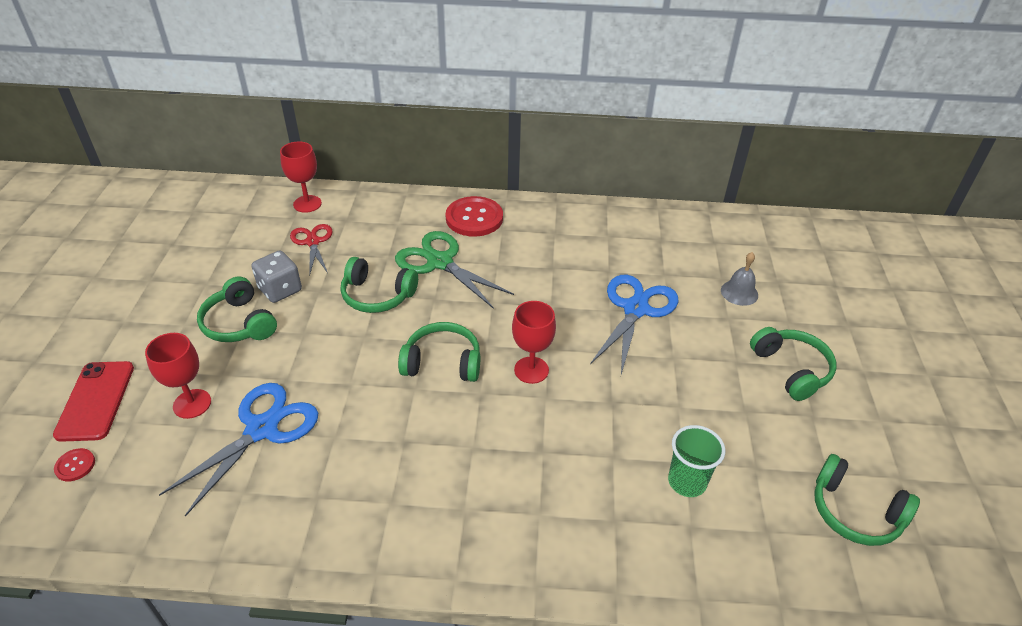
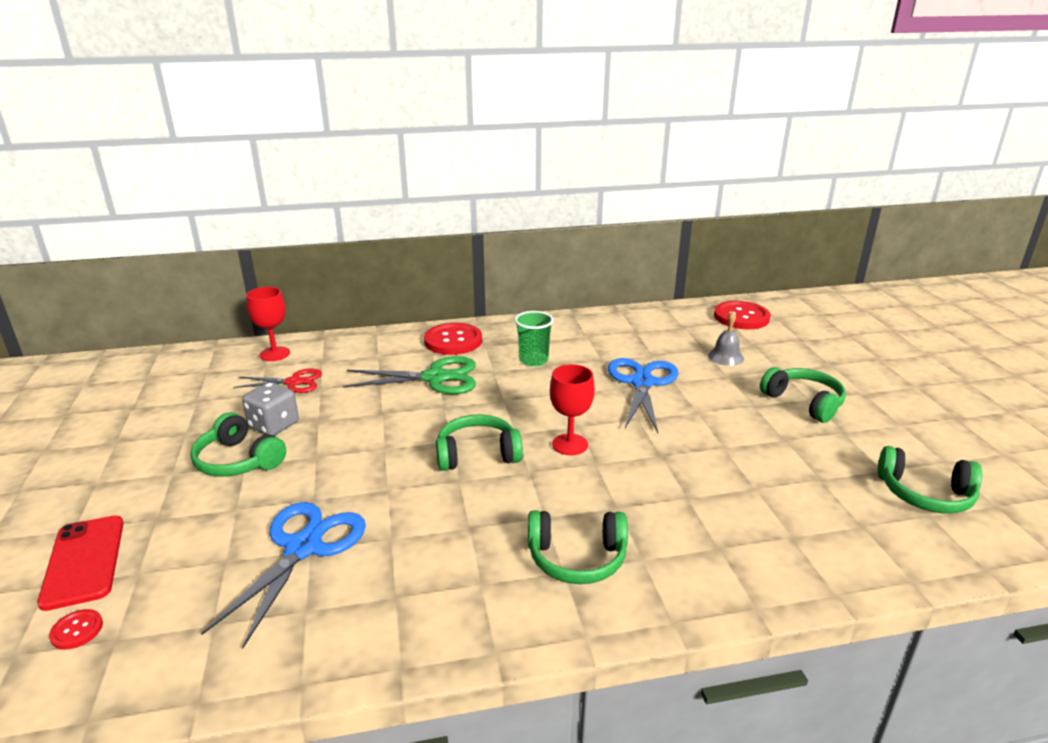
camera: 15 degrees left, 15 degrees down
red goblet [145,333,211,419] -> none
red scissors [290,224,333,276] -> red scissors turned 120 degrees clockwise [234,368,322,393]
green headphones [341,257,418,313] -> green headphones moved to [528,510,628,584]
green scissors [395,231,514,309] -> green scissors turned 150 degrees clockwise [343,356,476,394]
green cup [668,425,725,497] -> green cup moved to [514,311,554,367]
none -> red button [714,301,771,329]

